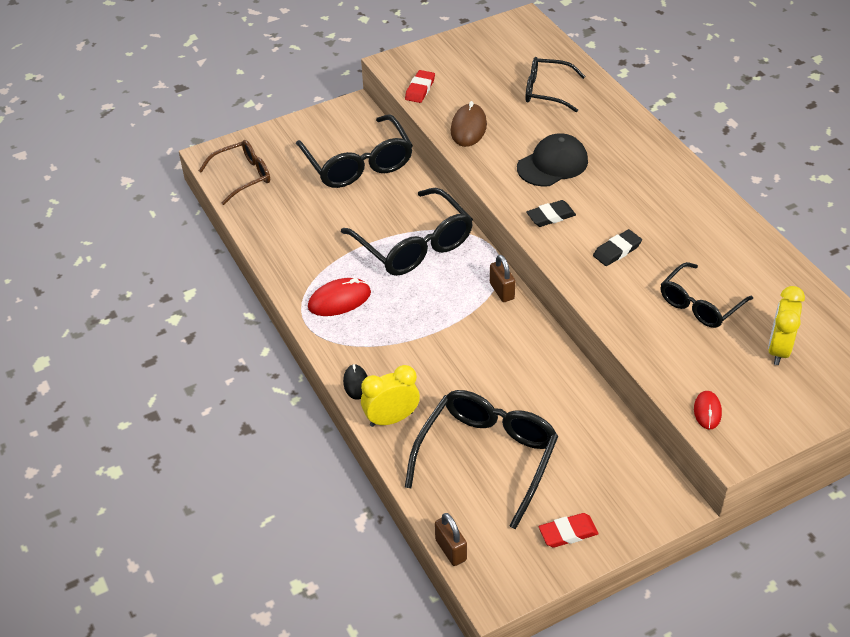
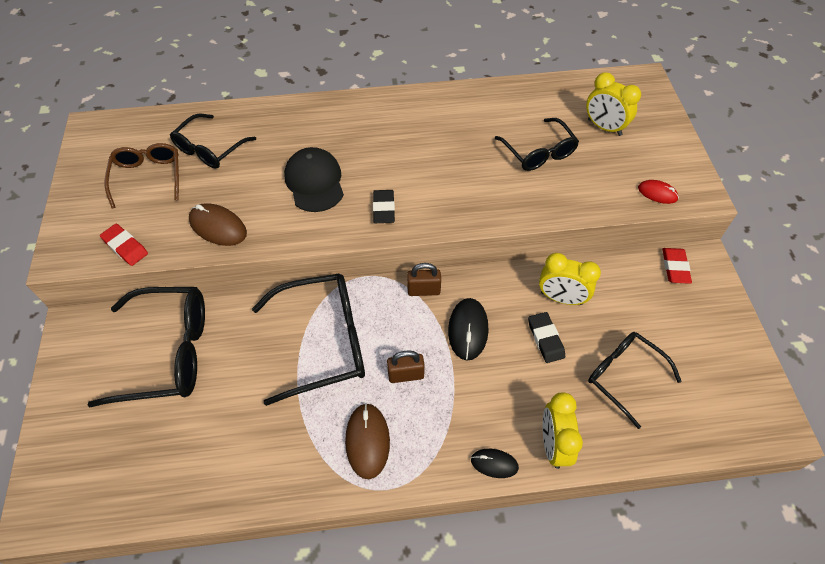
camera: 70 degrees left, 10 degrees up
brown glasses [199,140,270,205] -> brown glasses moved to [104,143,179,208]
red mouse [308,278,371,316] -> brown mouse [345,403,390,479]
black glasses [405,390,558,529] -> black glasses [588,332,682,429], size x0.63
brown padlock [435,513,467,566] -> brown padlock moved to [387,351,425,383]
red eraser [539,513,599,548] -> red eraser moved to [662,248,692,284]
black eraser [593,229,642,266] -> black eraser moved to [528,312,565,363]
none -> black mouse [448,298,489,361]
none -> yellow clock [539,253,601,305]

